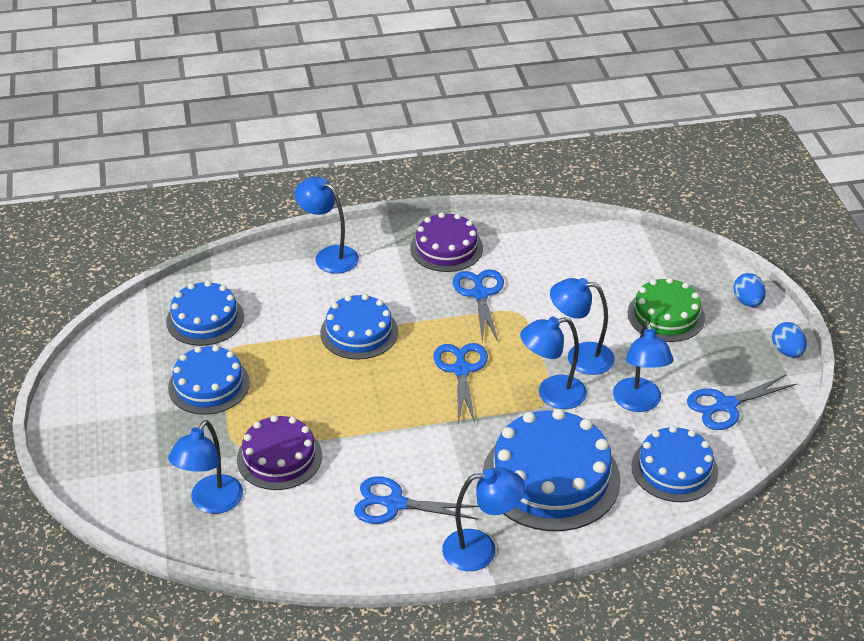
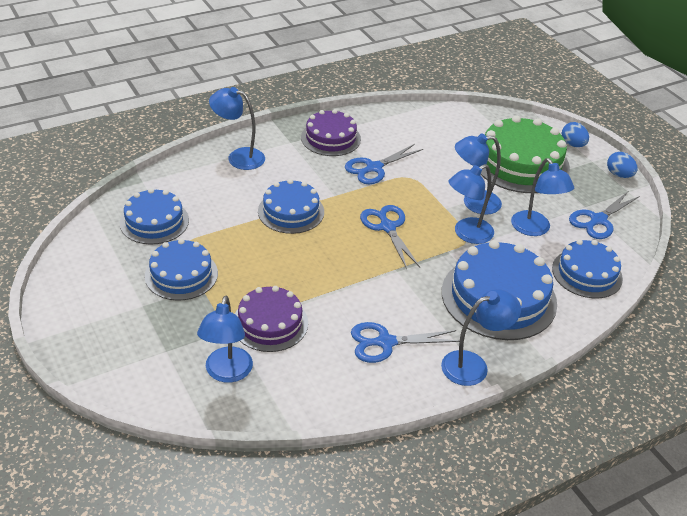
camera: 20 degrees left, 0 degrees up
blue scissors [453,269,504,342] -> blue scissors turned 105 degrees counterclockwise [345,144,423,184]
green cake [628,277,705,342] -> green cake [481,115,570,193], size x1.59

